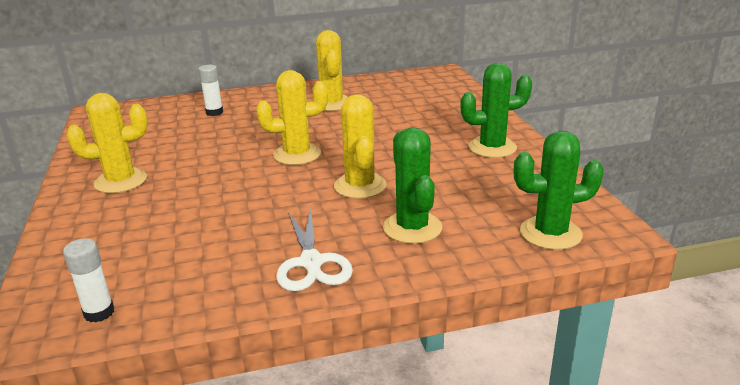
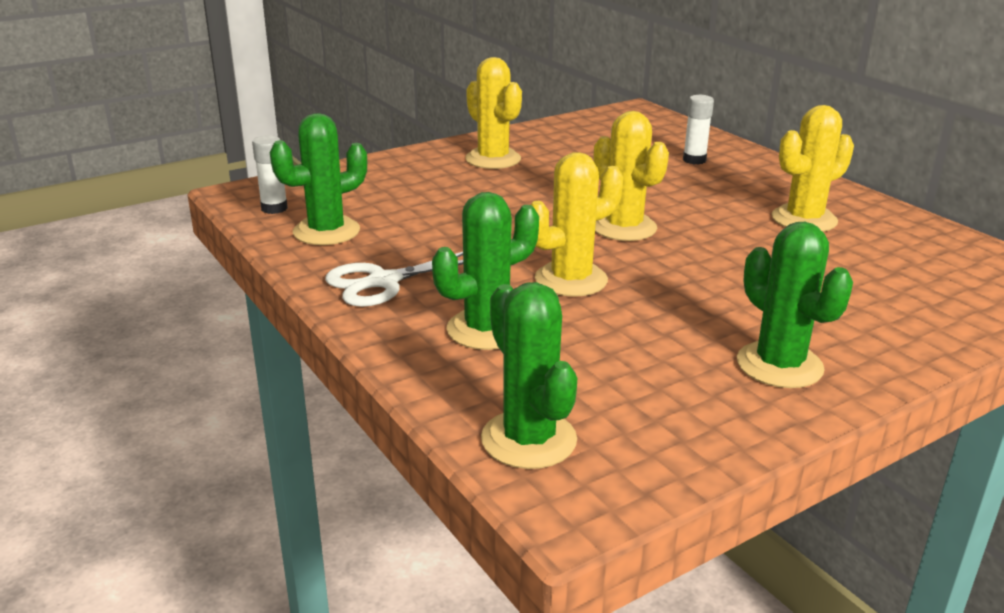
camera: 70 degrees right, 0 degrees up
none -> green cactus [270,113,367,245]

